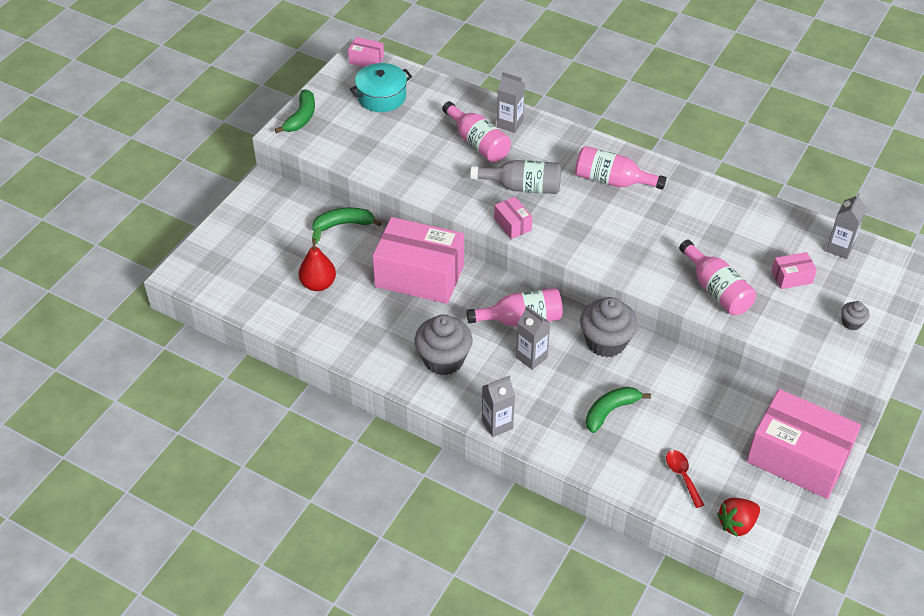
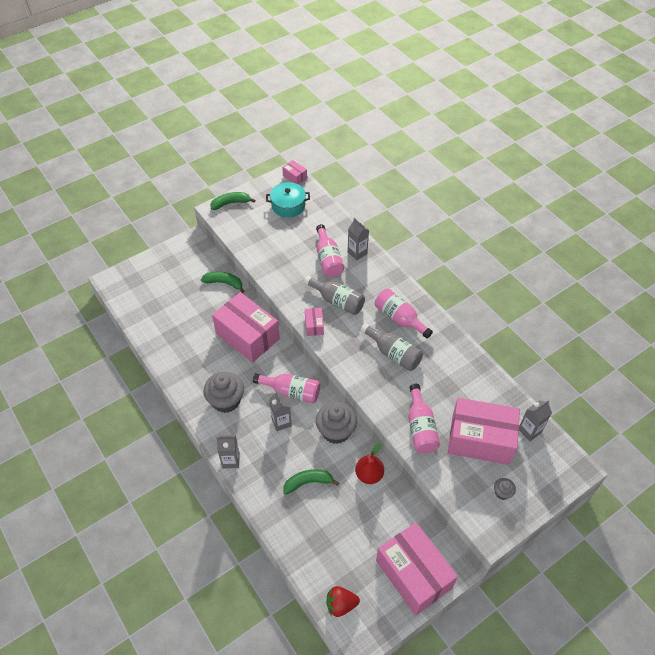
camera: 25 degrees right, 5 degrees up
green banana [275,89,315,133] -> green banana turned 150 degrees counterclockwise [210,192,255,210]
red pear [299,227,336,291] -> red pear moved to [355,442,384,484]
red spoon [666,450,704,508] -> none
pink box [771,252,817,289] -> pink box [448,398,520,465], size x2.33
none -> grey bottle [361,323,423,371]

